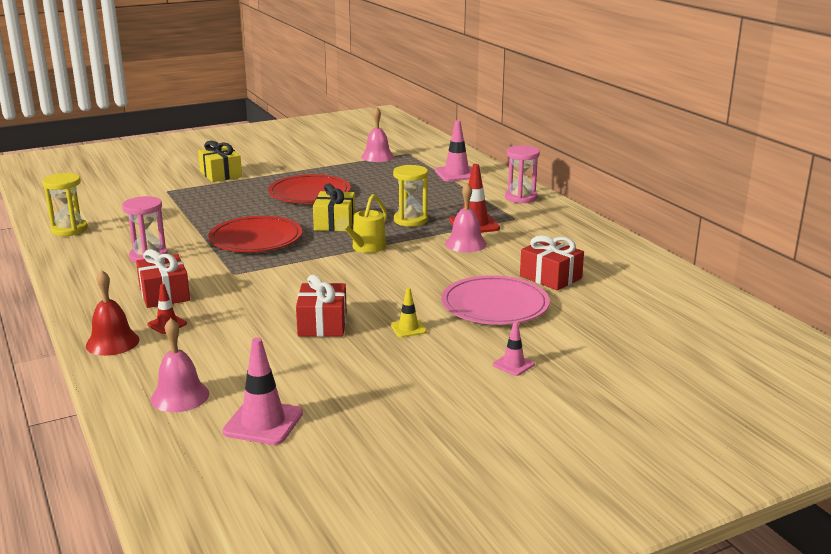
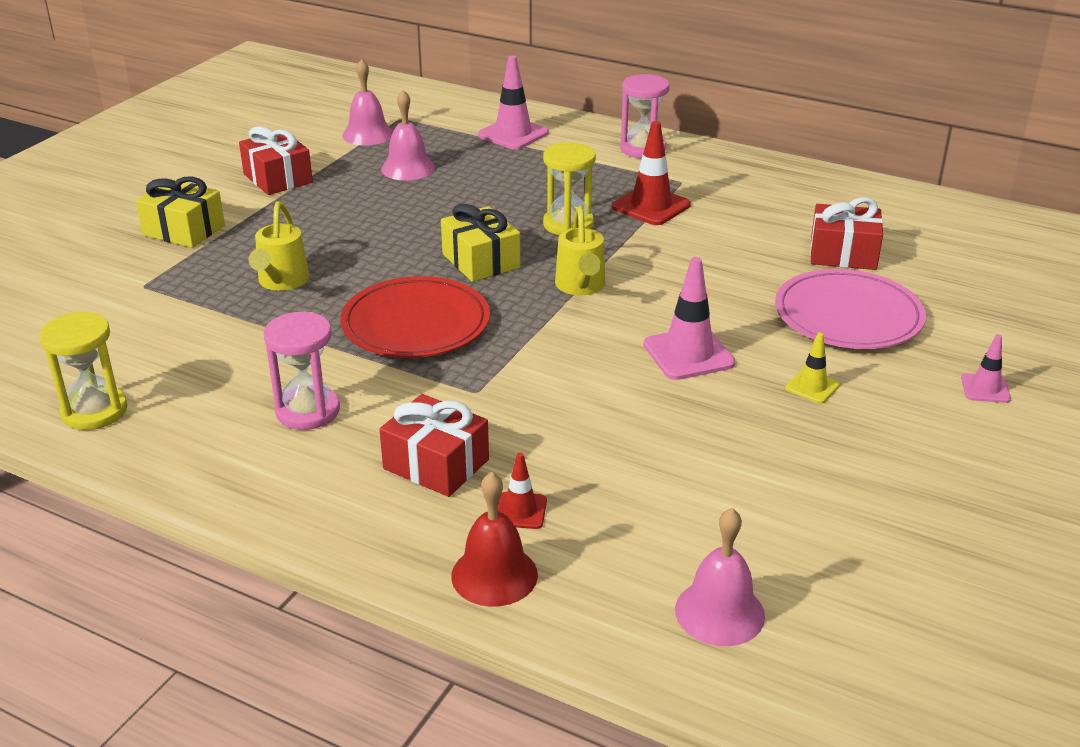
camera: 35 degrees left, 10 degrees up
pink traffic cone [222,338,303,445] -> pink traffic cone moved to [643,257,735,380]
red plate [268,174,351,203] -> none
red gift [296,275,347,337] -> red gift moved to [239,126,313,195]
pink bell [445,183,487,252] -> pink bell moved to [381,90,435,181]
none -> yellow watering can [248,201,309,291]

